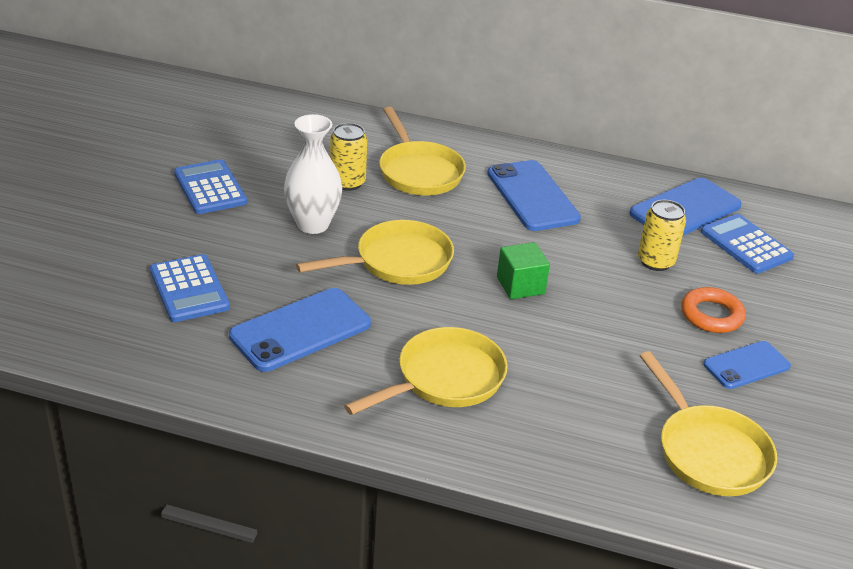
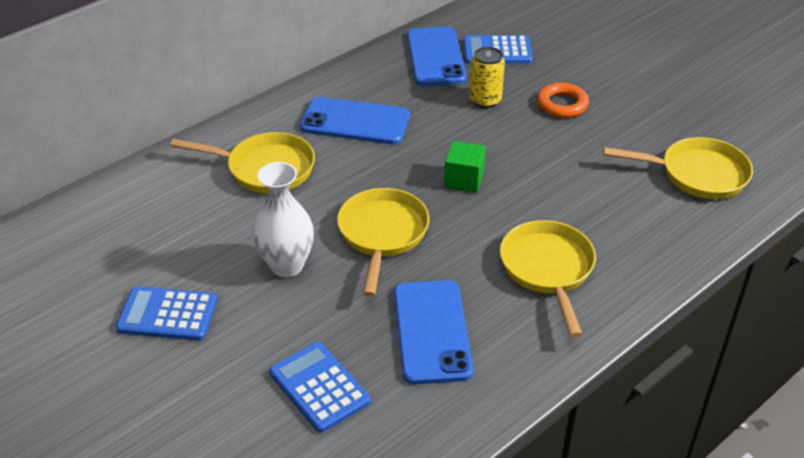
camera: 55 degrees left, 5 degrees up
blue calculator [150,254,230,322] -> blue calculator turned 135 degrees counterclockwise [269,342,371,433]
yellow can [330,123,367,191] -> none
blue phone [703,341,791,389] -> none

